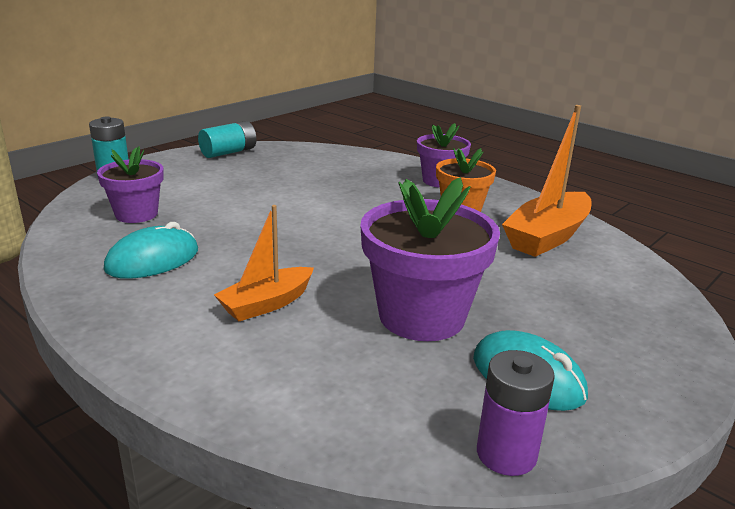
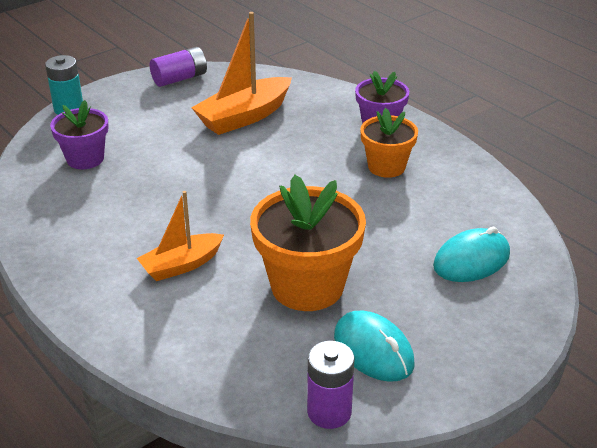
camera: 10 degrees right, 10 degrees up
turquoise mouse [104,222,198,279] -> turquoise mouse moved to [433,227,510,282]
turquoise battery [198,121,257,158] -> purple battery [150,47,207,87]
purple flower pot [361,178,500,341] -> orange flower pot [250,175,366,311]
orange boat [502,105,592,257] -> orange boat moved to [191,12,292,135]

